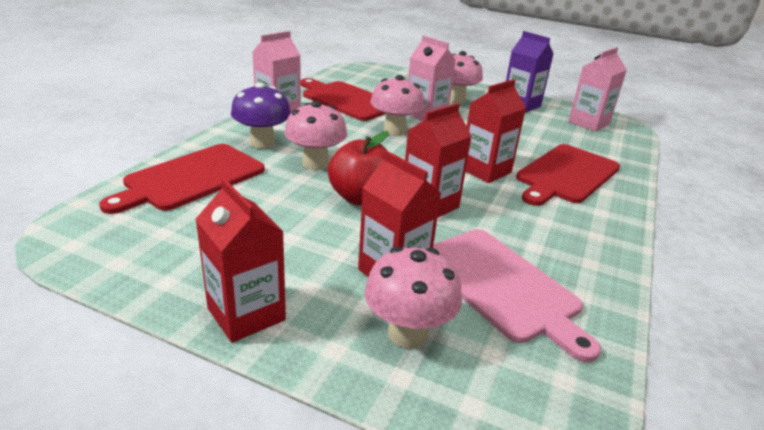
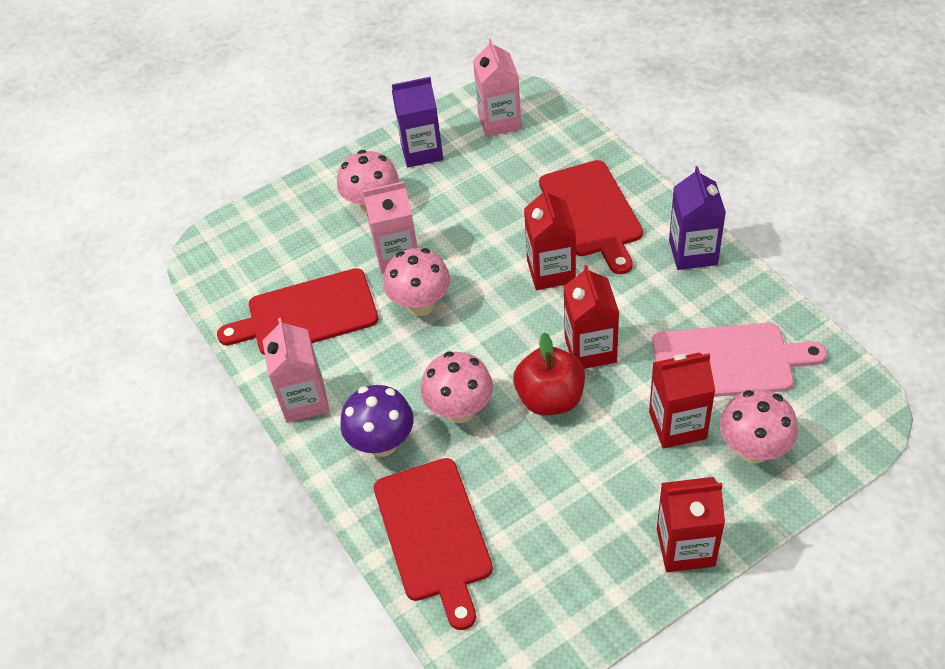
camera: 50 degrees left, 20 degrees up
none -> purple carton [669,166,726,270]

